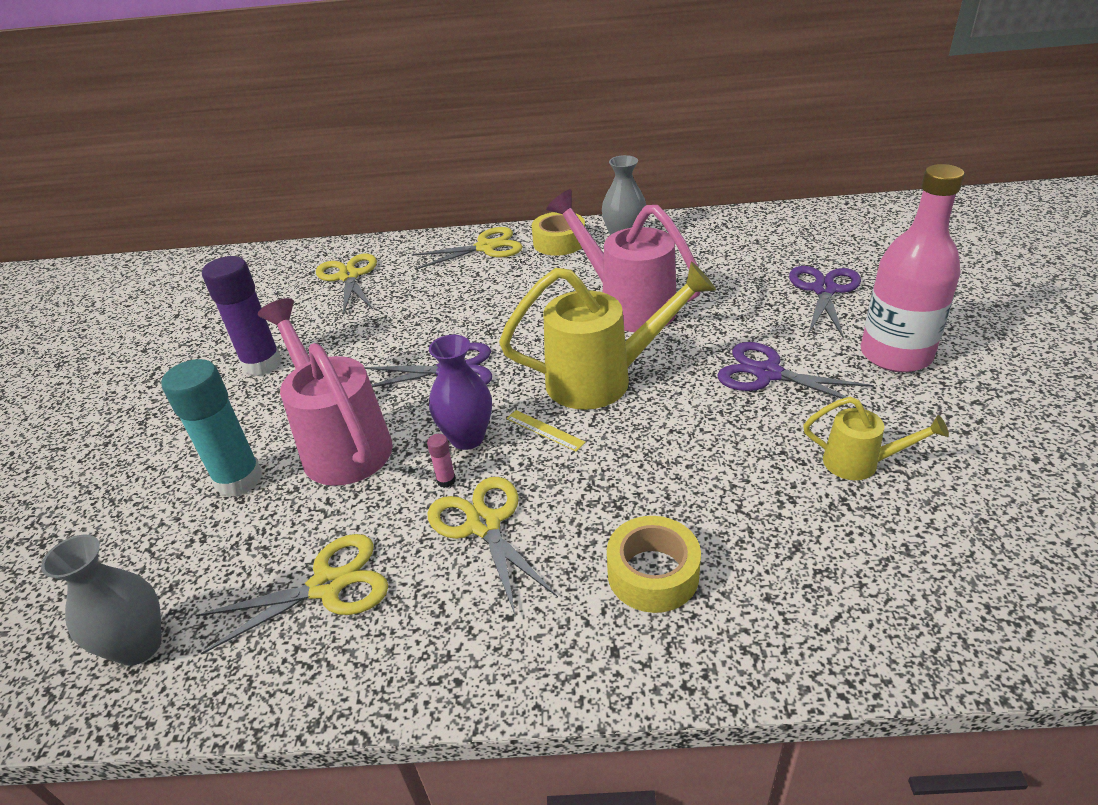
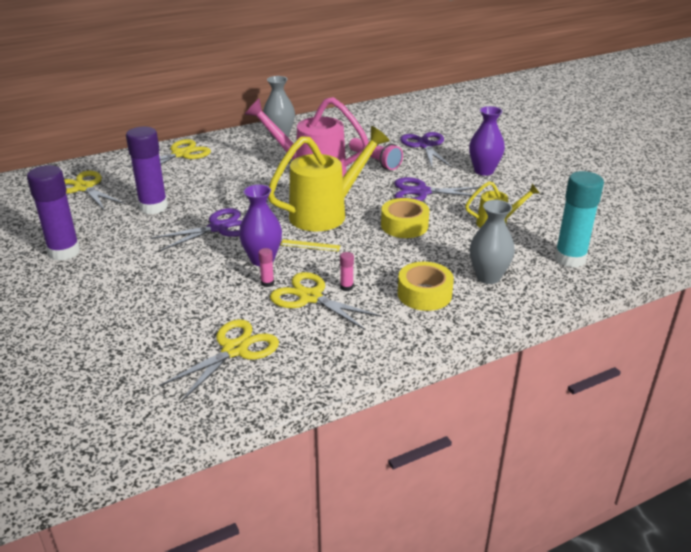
camera: 30 degrees left, 5 degrees down
grey vase [41,534,162,666] -> grey vase moved to [470,200,515,284]
turquoise glue stick [161,359,263,497] -> turquoise glue stick moved to [555,171,604,268]
pink watering can [258,298,393,486] -> none
yellow tape [532,212,585,256] -> yellow tape moved to [381,198,429,238]
pink bottle [861,164,965,372] -> purple vase [469,106,505,176]
none -> purple glue stick [126,127,168,214]
none -> pink glue stick [340,252,354,291]
none -> pink flashlight [349,138,403,170]

